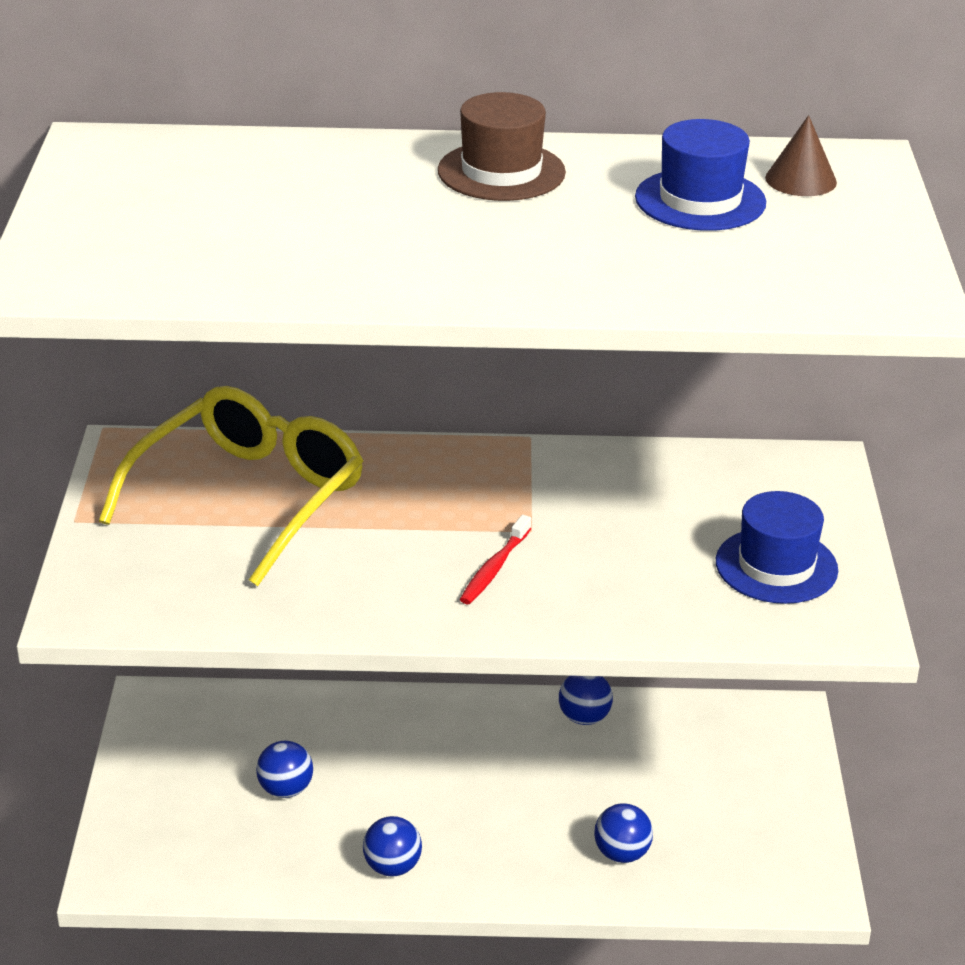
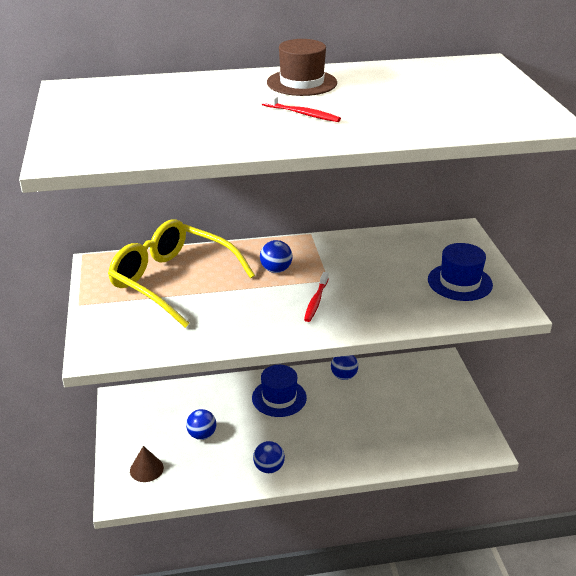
camera: 10 degrees left, 0 degrees up
yellow glasses [99,386,363,586] -> yellow glasses turned 75 degrees counterclockwise [108,219,255,328]
blue ball [594,803,653,863] -> blue ball moved to [260,240,293,273]
blue hat [635,119,766,231] -> blue hat moved to [252,365,307,417]
brown cone [765,115,837,196] -> brown cone moved to [130,446,164,482]
none -> red toothbrush [262,94,341,122]

